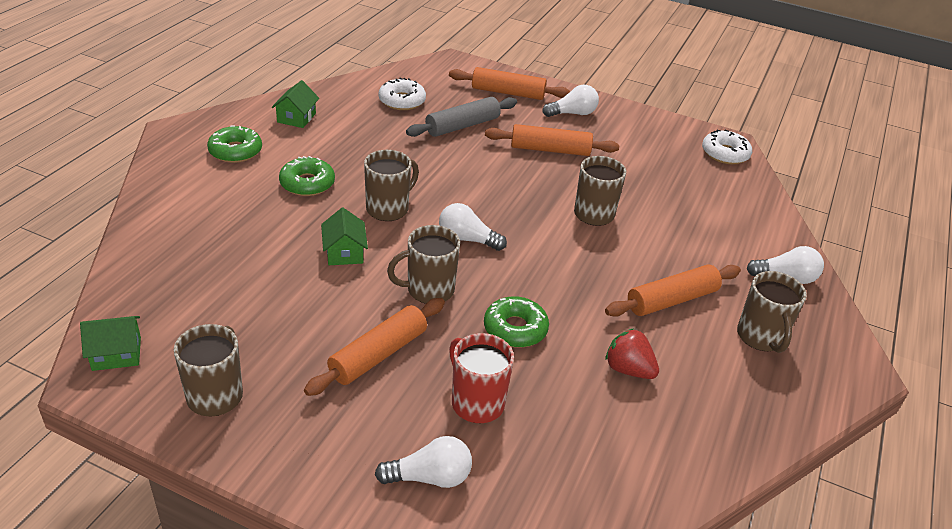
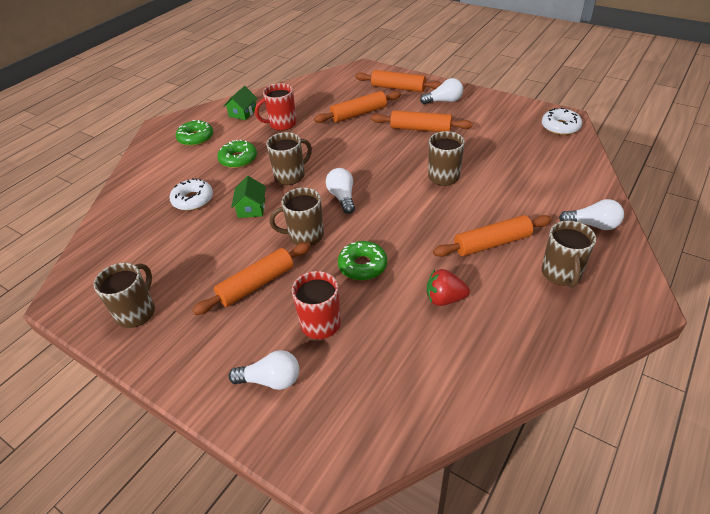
camera: 15 degrees right, 5 degrees up
green house [80,316,141,371] -> none
white donut [378,78,426,110] -> white donut moved to [170,178,213,211]
grey rolling pin [406,97,517,137] -> orange rolling pin [314,91,401,123]
white light bulb [439,203,507,251] -> white light bulb turned 45 degrees clockwise [326,168,355,214]
red strawberry [605,328,659,379] -> red strawberry turned 45 degrees counterclockwise [427,269,470,306]
none -> red mug [255,83,297,131]

